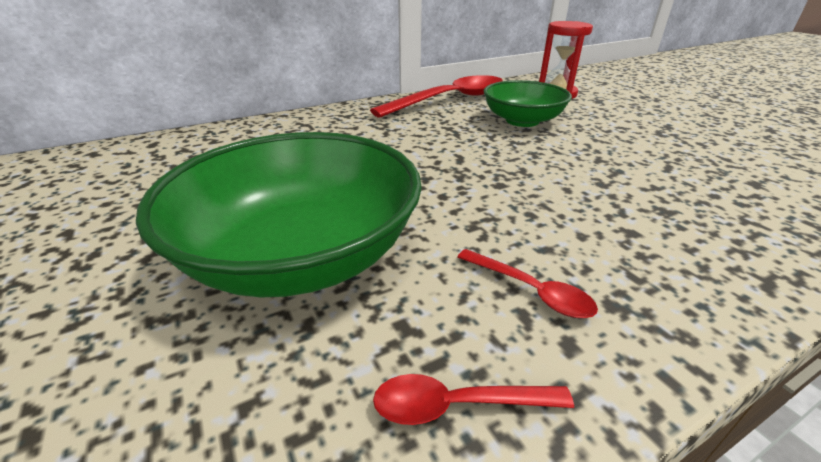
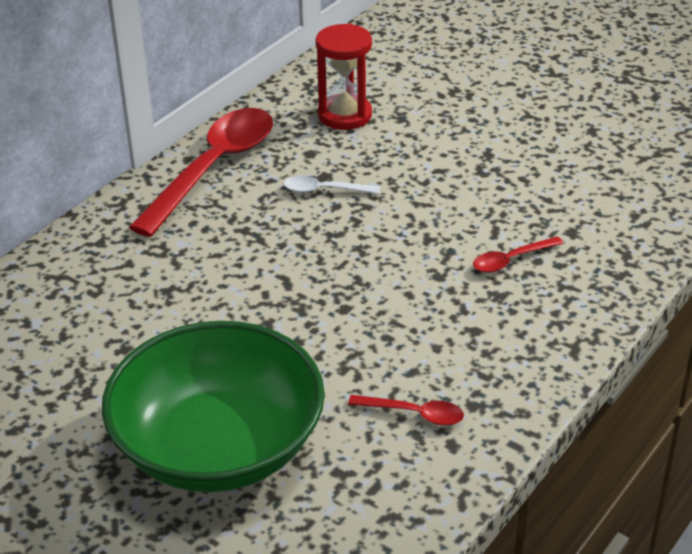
camera: 25 degrees left, 5 degrees up
red spoon [373,374,574,425] -> red spoon moved to [473,237,564,273]
green bowl [484,80,572,127] -> white spoon [284,176,380,194]

